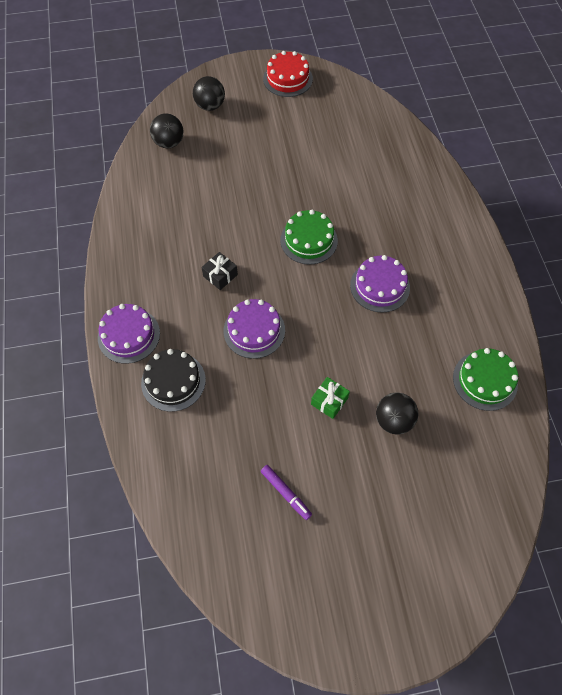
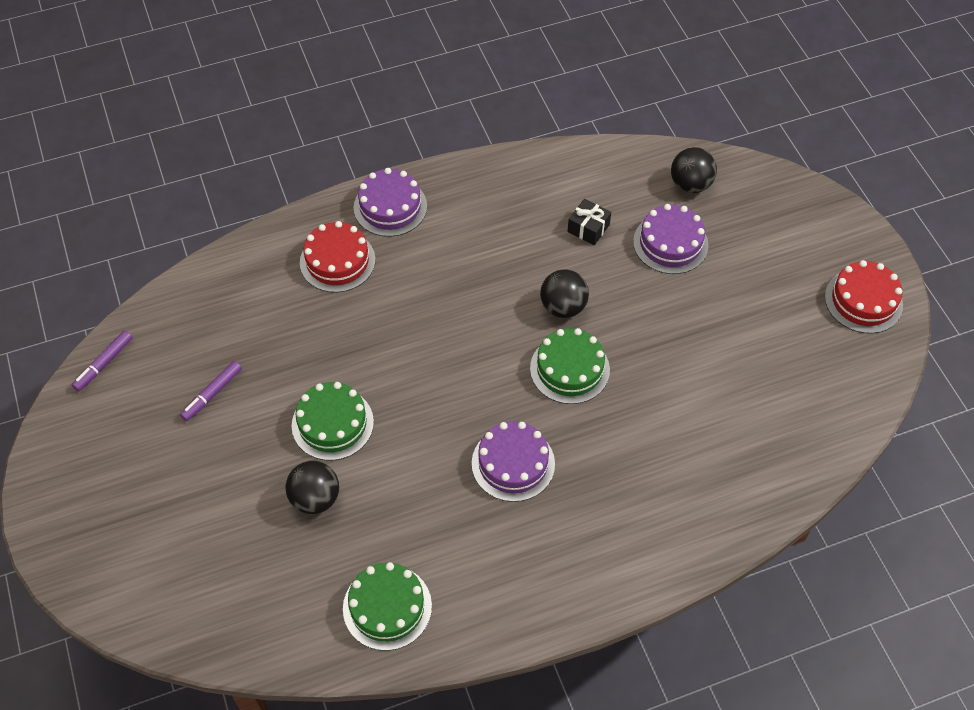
camera: 80 degrees right, 5 degrees down
black cake [141,349,206,412] -> red cake [300,221,376,292]
black ball [193,76,225,111] -> black ball moved to [540,269,589,318]
black gift [201,252,238,290] -> black gift moved to [568,199,611,245]
purple cake [224,299,285,359] -> purple cake moved to [633,204,709,274]
green gift [311,377,350,419] -> green cake [292,382,374,460]
none -> purple marker [72,331,133,391]

